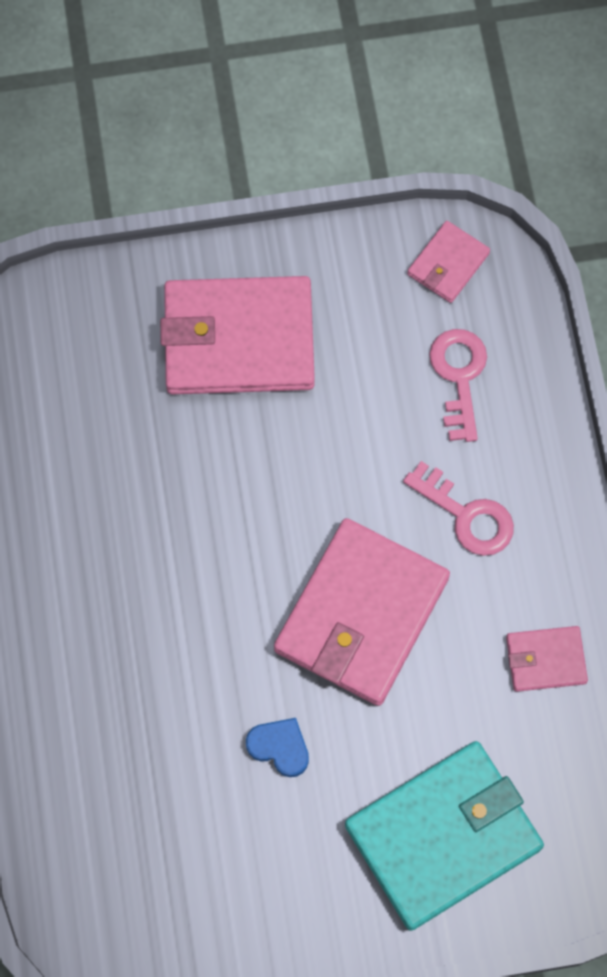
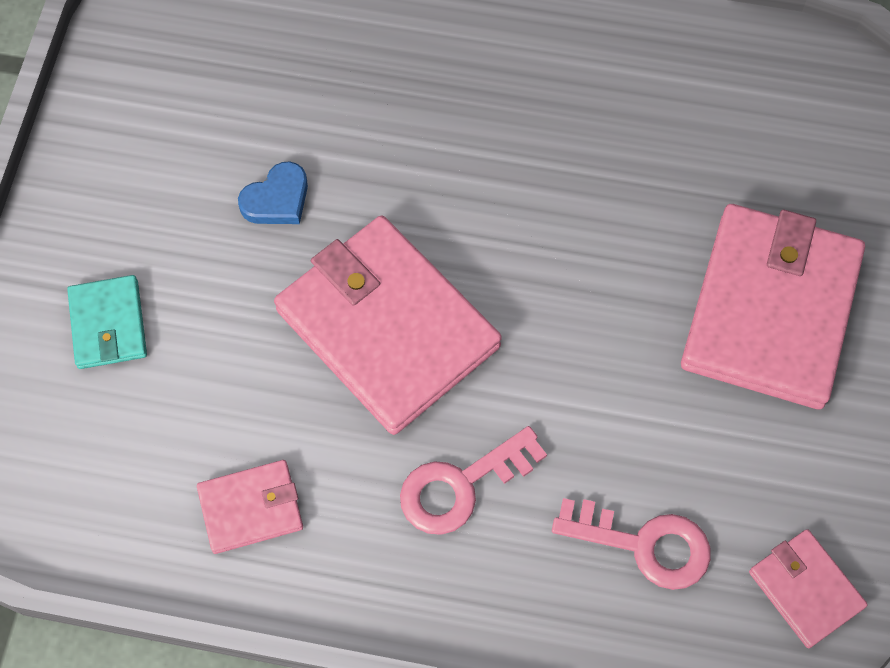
camera: 110 degrees right, 5 degrees down
turquoise wallet [345,741,544,931] -> turquoise wallet [67,275,147,369], size x0.48
pink wallet [506,626,588,692] -> pink wallet turned 60 degrees clockwise [197,460,303,554]

